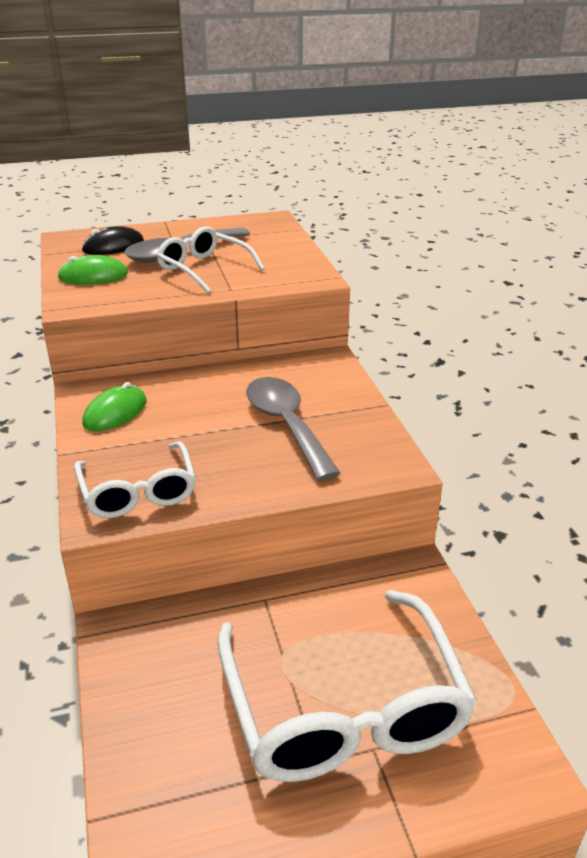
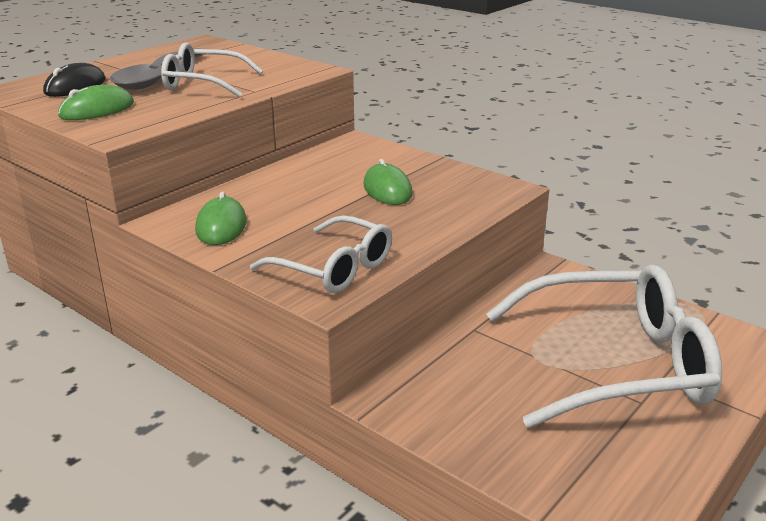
camera: 35 degrees left, 5 degrees down
white glasses [217,590,477,782] -> white glasses turned 45 degrees counterclockwise [486,265,722,428]
grey spoon [246,377,340,481] -> green mouse [363,159,413,205]

